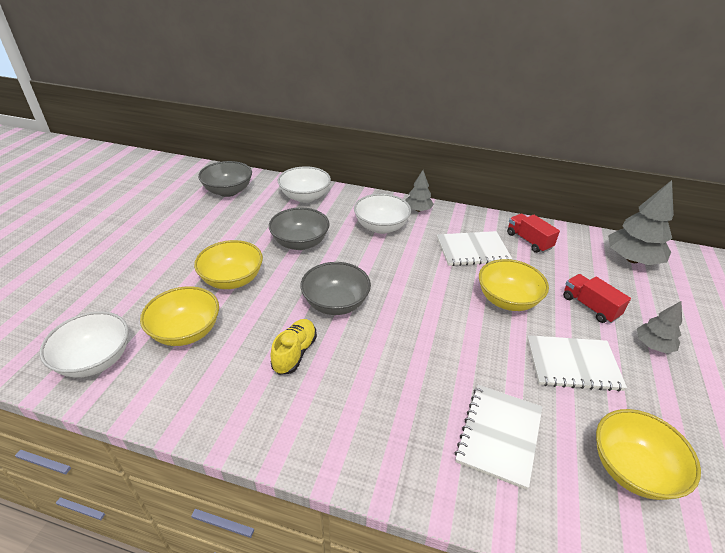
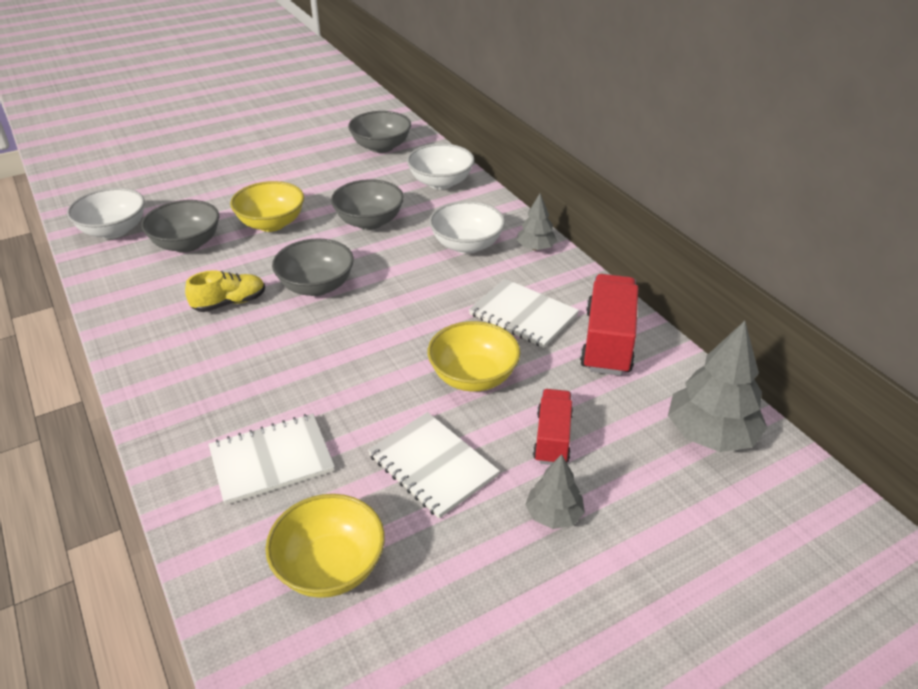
camera: 45 degrees right, 0 degrees up
yellow bowl [140,286,219,346] -> grey bowl [141,200,219,253]
red truck [507,214,560,253] -> red truck [580,274,638,376], size x1.61

